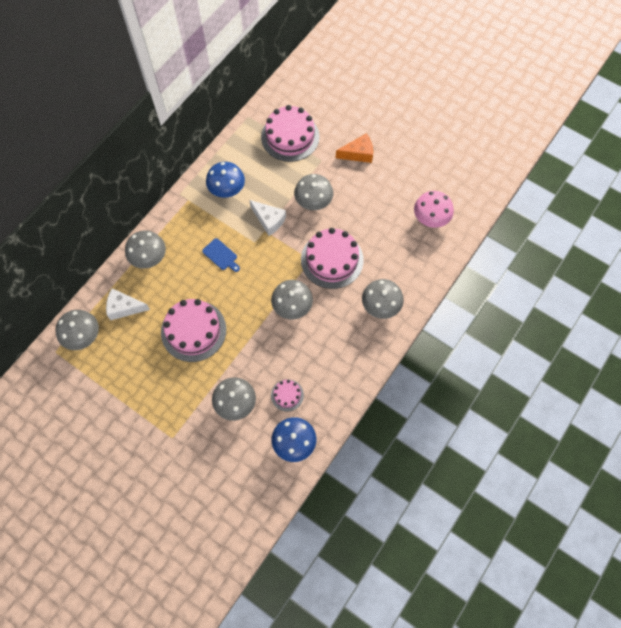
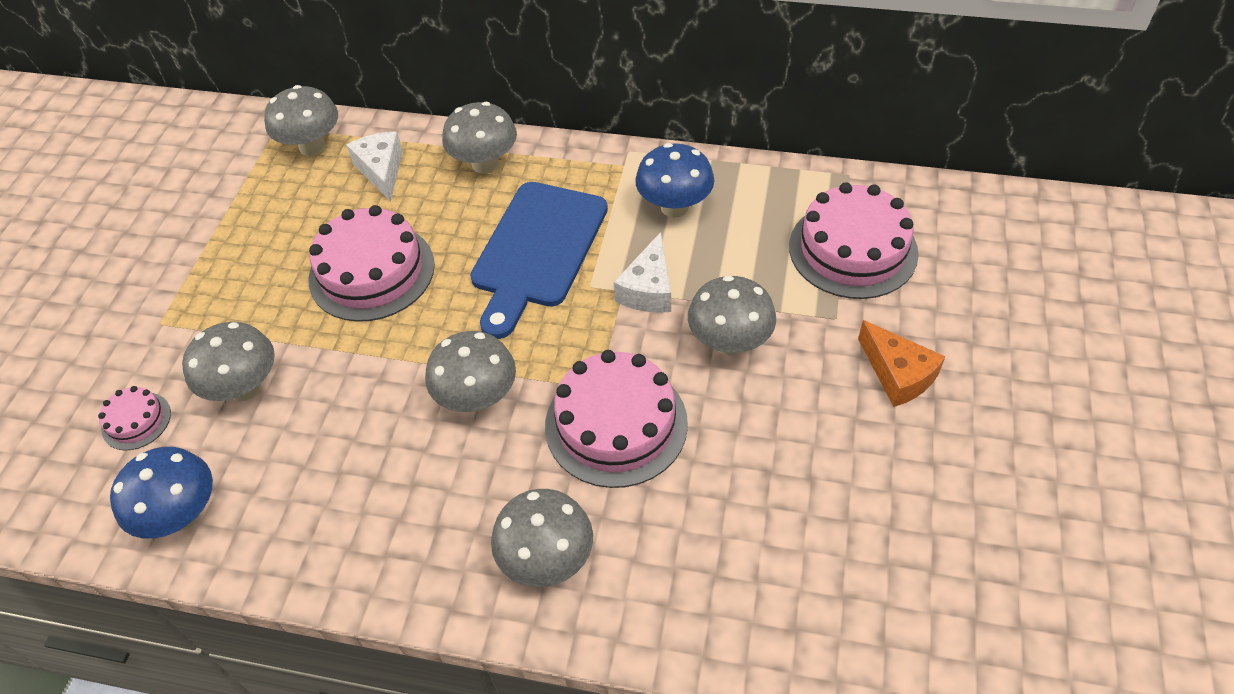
camera: 70 degrees right, 15 degrees down
blue cutting board [202,238,240,272] -> blue cutting board [470,182,608,339], size x2.33
pink cake [271,379,304,411] -> pink cake moved to [98,386,171,450]
pink mushroom [414,191,454,228] -> none

